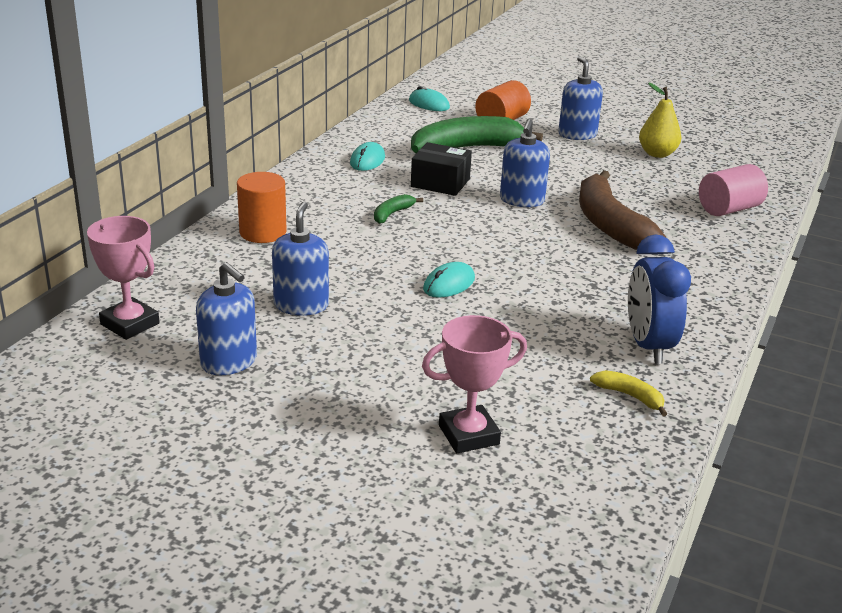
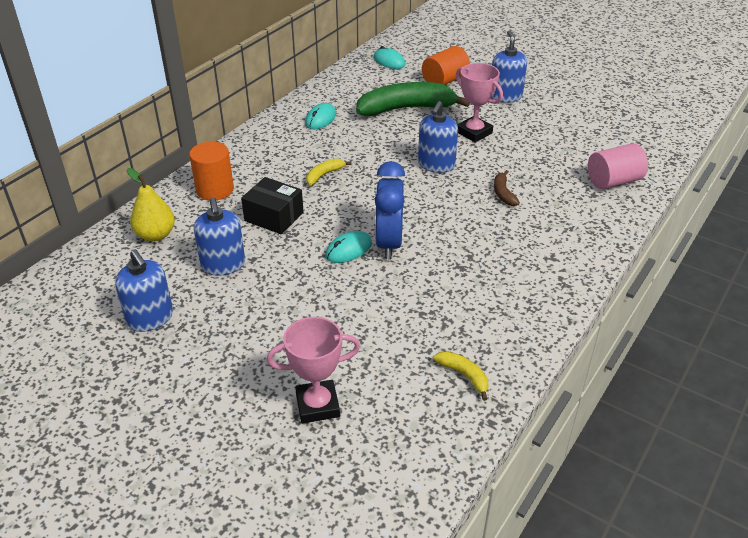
camera: 10 degrees right, 10 degrees up
pink trophy [87,216,160,340] -> pink trophy moved to [456,63,503,142]
blue soap dispenser [272,202,329,316] -> blue soap dispenser turned 150 degrees clockwise [194,197,245,276]
green banana [374,194,423,224] -> yellow banana [306,159,352,185]
black box [411,142,472,196] -> black box moved to [241,177,304,234]
brown banana [579,170,666,250] -> brown banana [494,170,520,206], size x0.43
blue clock [628,235,691,364] -> blue clock moved to [375,161,405,259]
yellow pear [639,83,681,158] -> yellow pear moved to [127,168,175,241]

